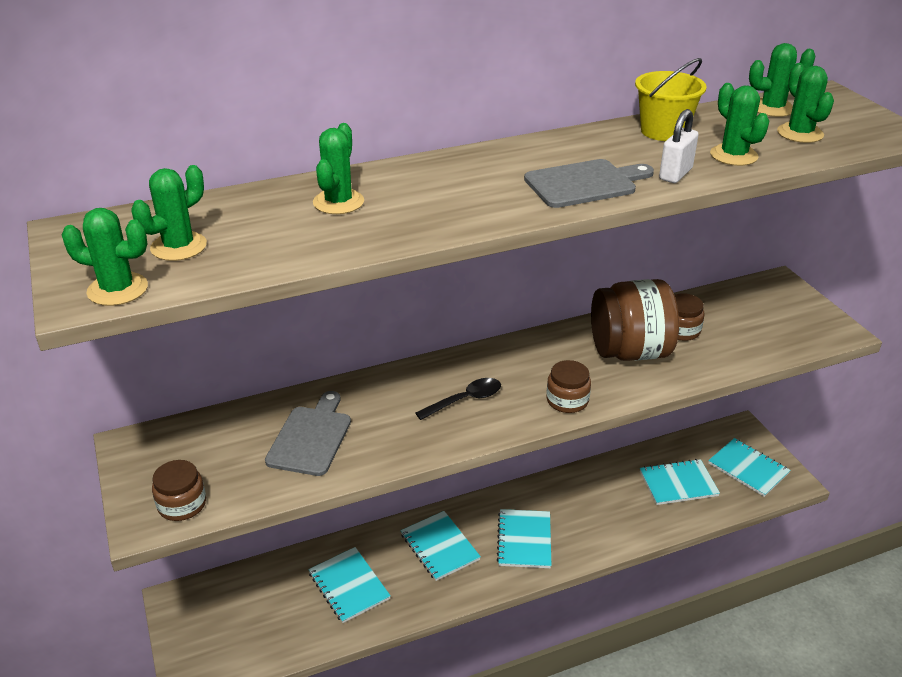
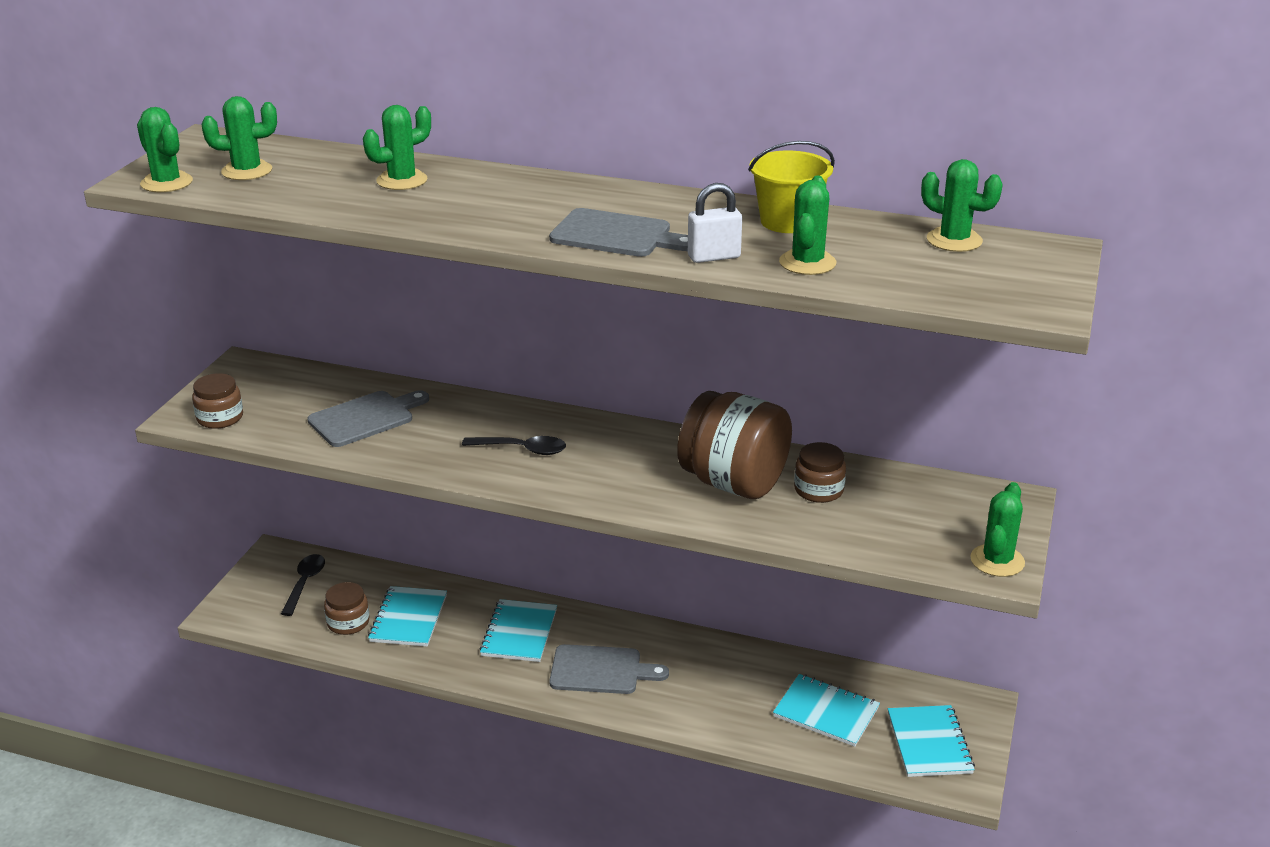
camera: 40 degrees right, 5 degrees down
turquoise notebook [497,509,552,568] -> grey cutting board [549,644,669,694]
brown jar [546,360,591,413] -> brown jar moved to [324,582,369,635]
green cactus [777,63,834,143] -> green cactus moved to [970,482,1025,577]
none -> black spoon [281,554,325,616]

